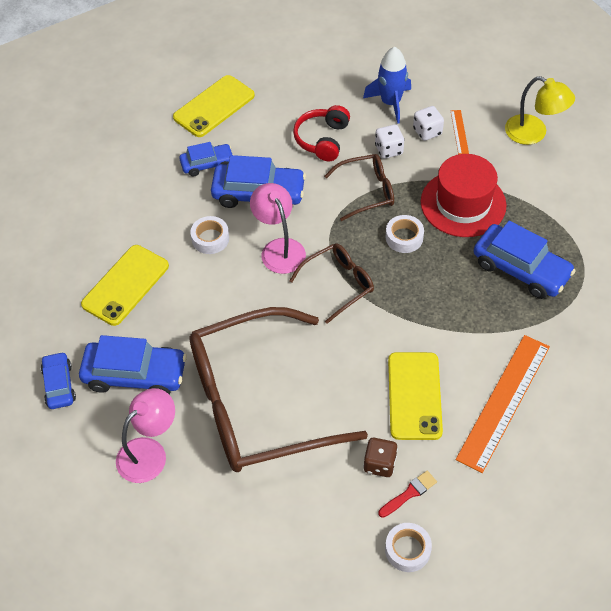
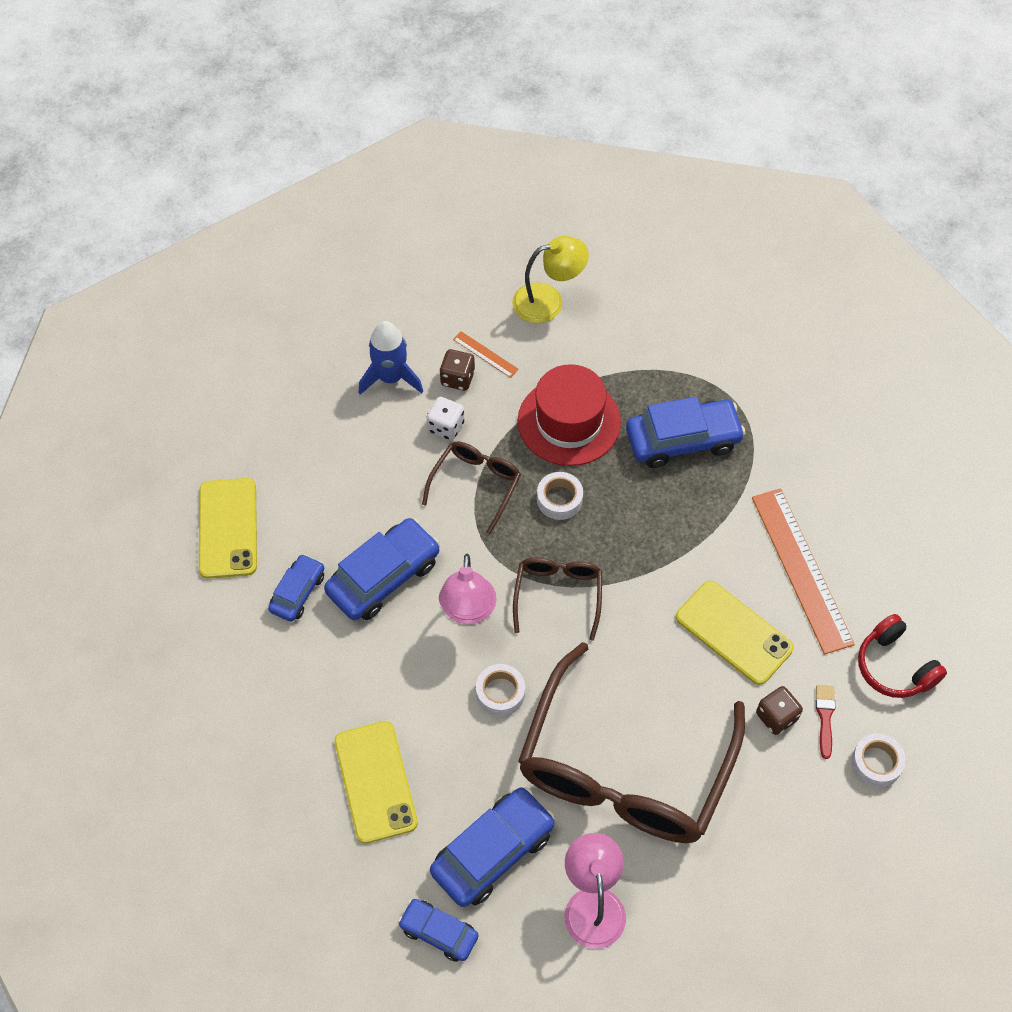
camera: 50 degrees left, 5 degrees up
white tape [190,216,229,254] -> white tape moved to [476,664,525,716]
pink lamp [250,183,306,274] -> pink lamp turned 105 degrees counterclockwise [439,554,497,625]
red headphones [293,105,350,161] -> red headphones moved to [858,614,947,698]
white dice [413,106,444,141] -> brown dice [440,349,475,391]

